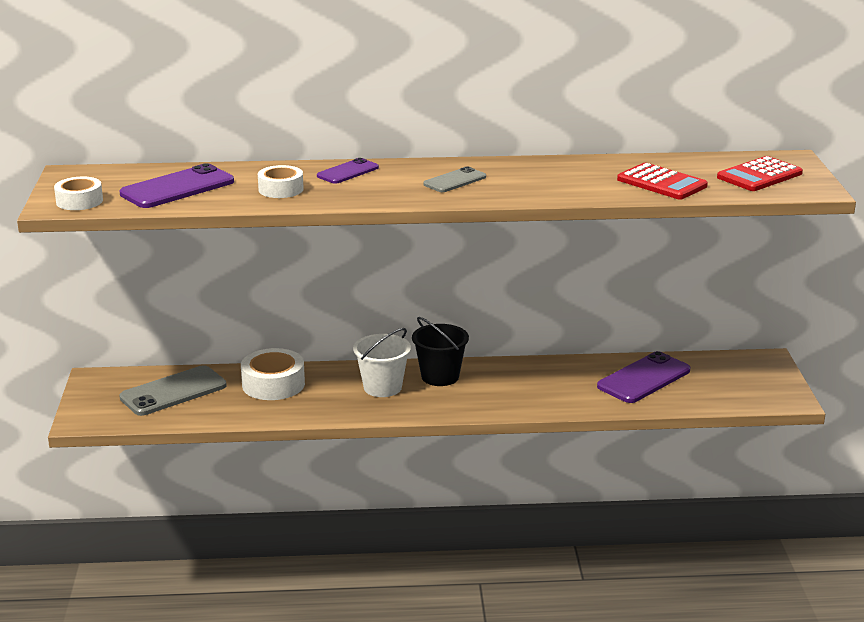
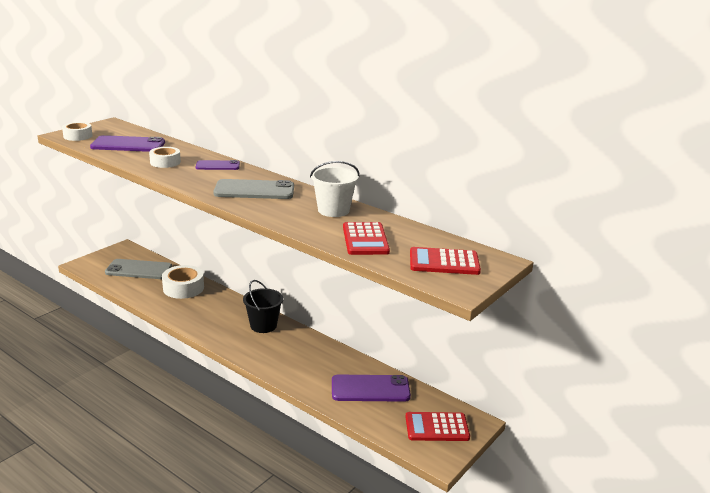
camera: 40 degrees right, 0 degrees up
white bucket [353,328,411,397] -> white bucket moved to [310,161,360,217]
grey phone [423,166,486,192] -> grey phone [214,179,294,199], size x1.69
none -> red calculator [405,412,470,441]

